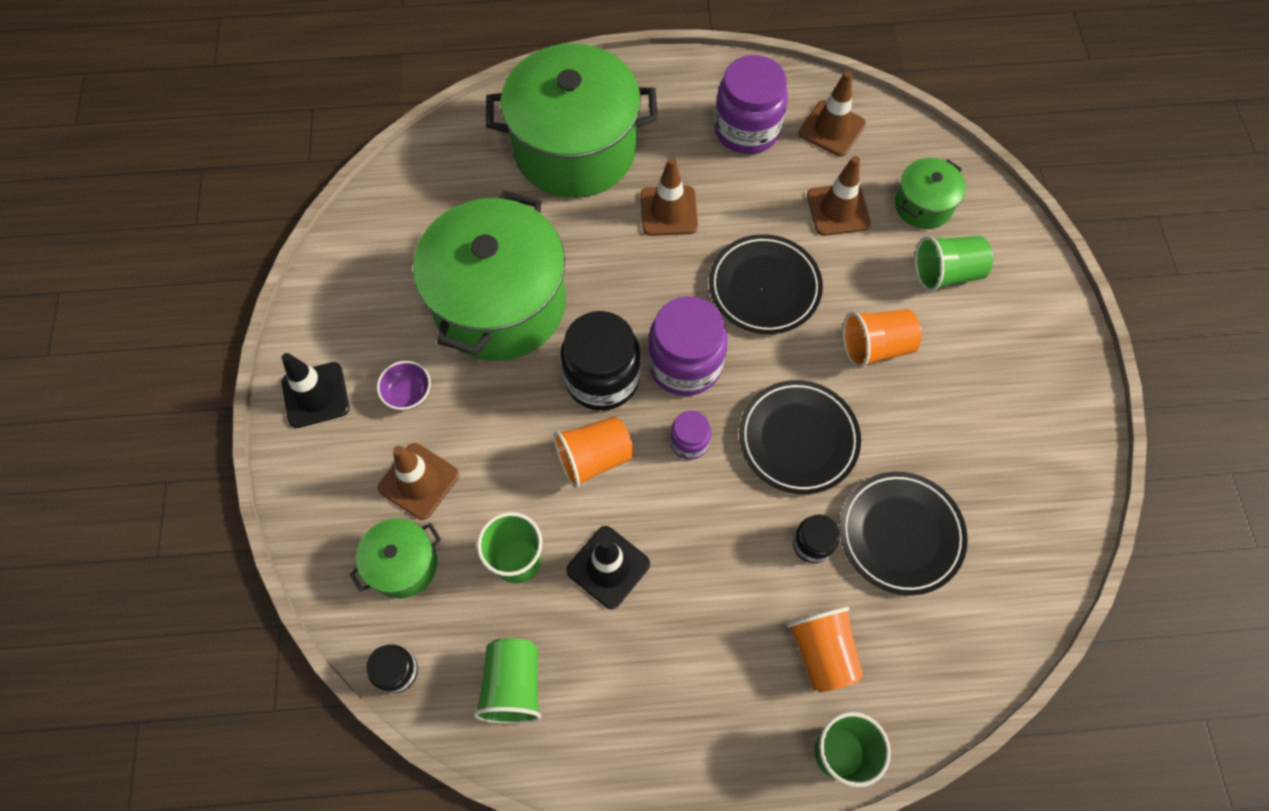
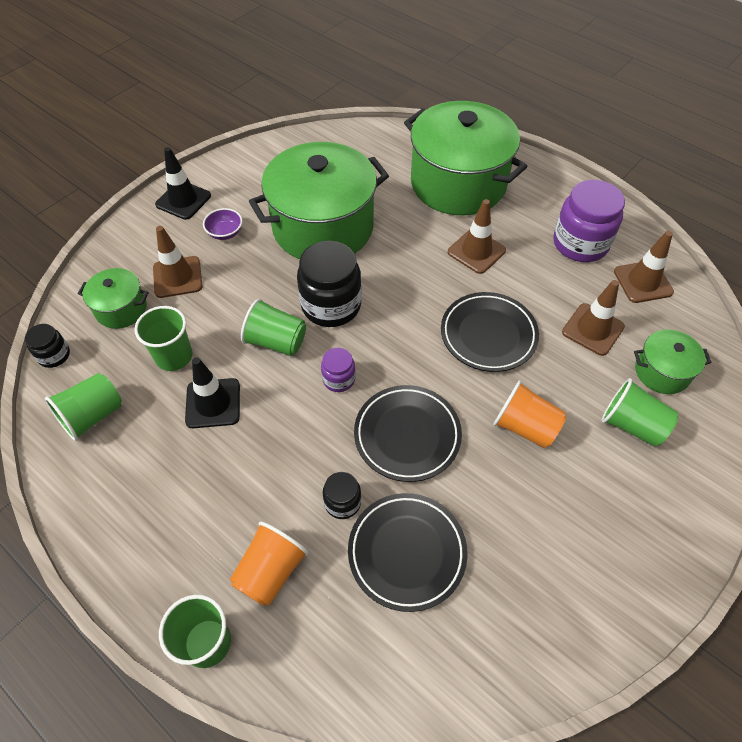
camera: 45 degrees right, 10 degrees down
orange cup [554,416,633,488] -> green cup [241,299,306,356]
purple jar [648,296,728,396] -> none

